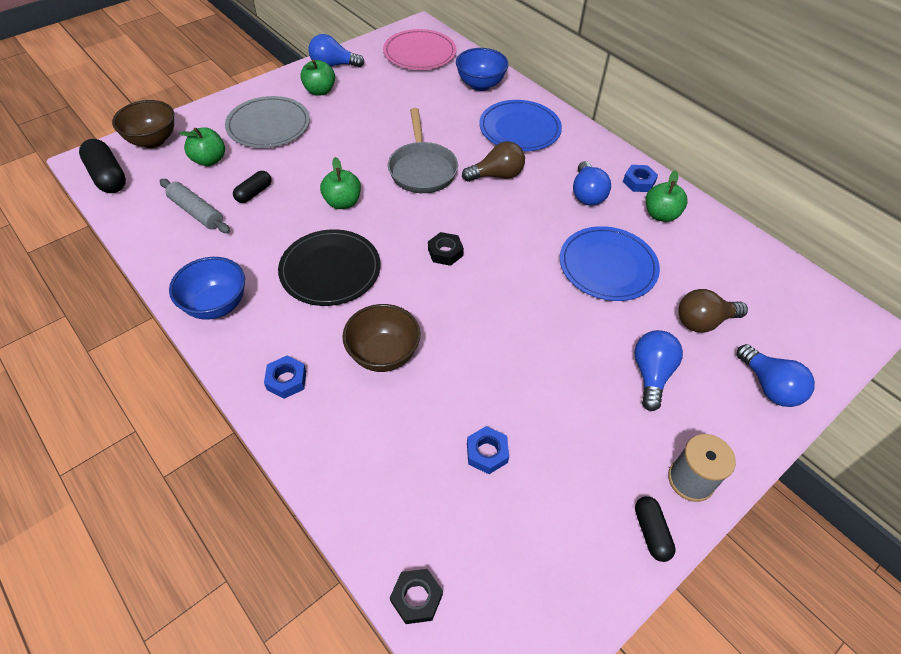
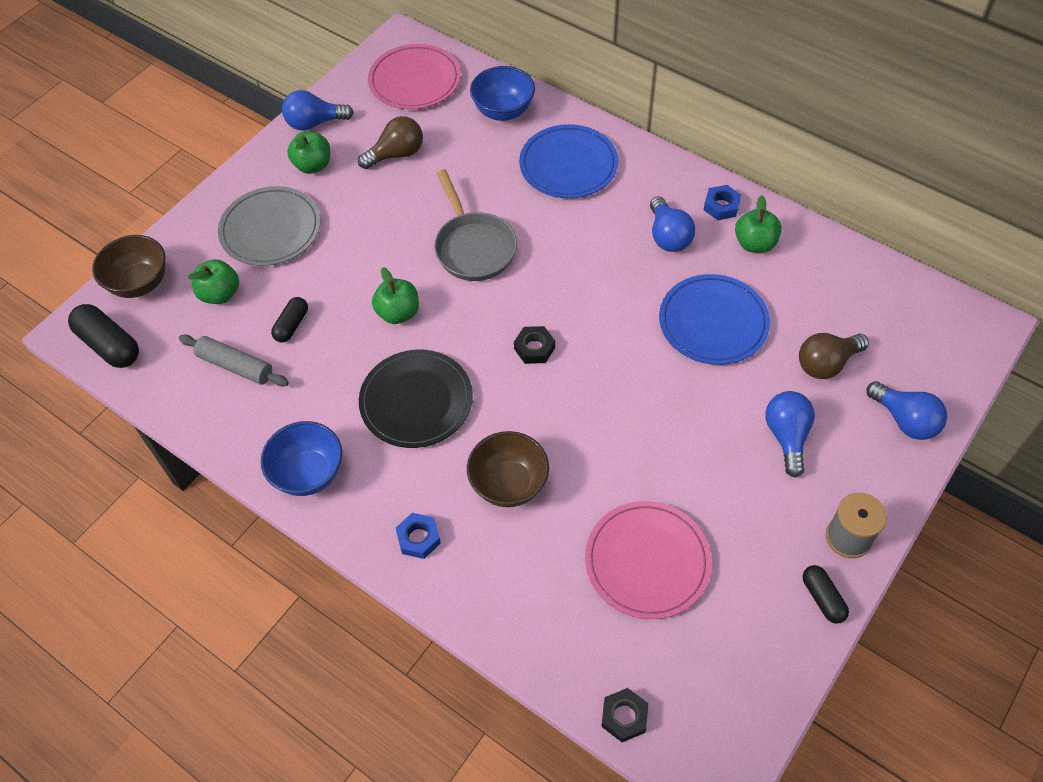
camera: 10 degrees left, 5 degrees up
brown light bulb [462,141,525,182] -> brown light bulb moved to [358,116,423,169]
blue nut [467,426,509,474] -> pink plate [585,501,712,619]

